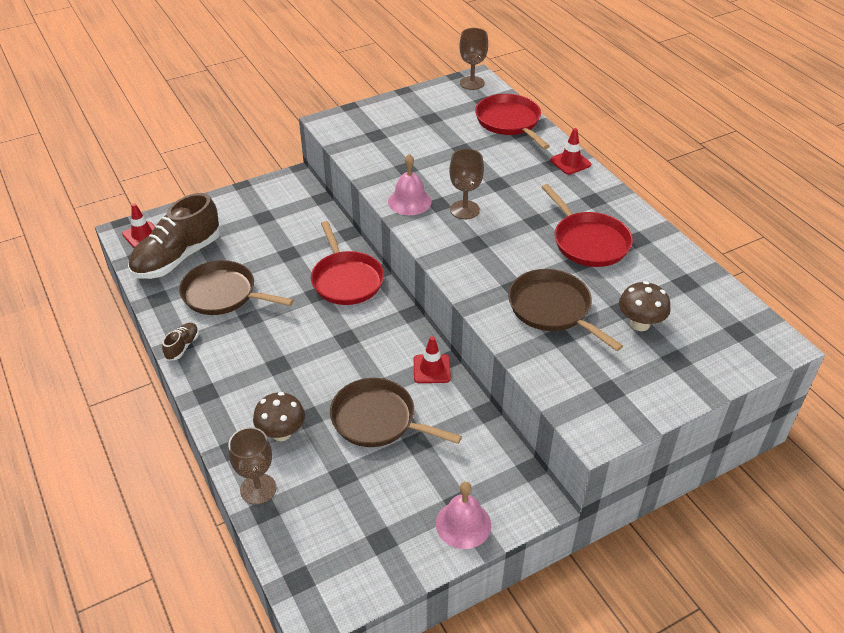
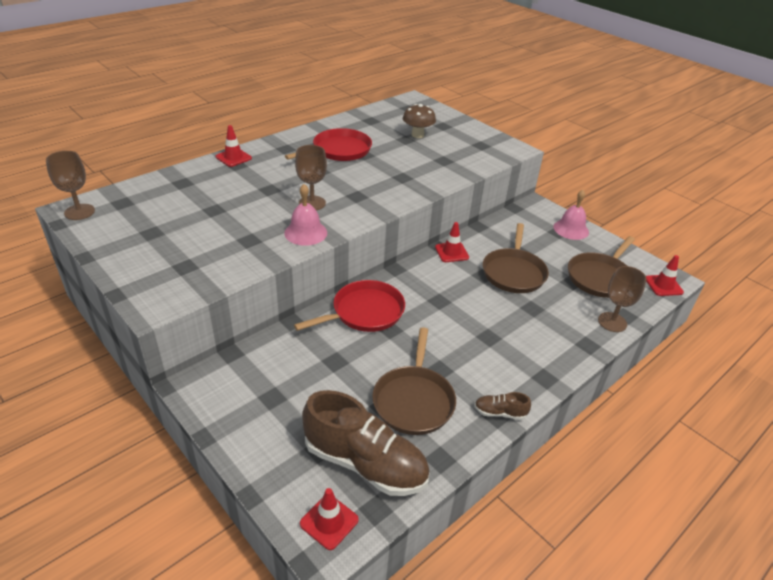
camera: 105 degrees left, 5 degrees down
brown mushroom [253,392,305,441] -> none
red pan [475,94,550,149] -> none
brown pan [508,269,623,351] -> brown pan moved to [568,236,635,298]
none -> red traffic cone [646,255,684,296]

